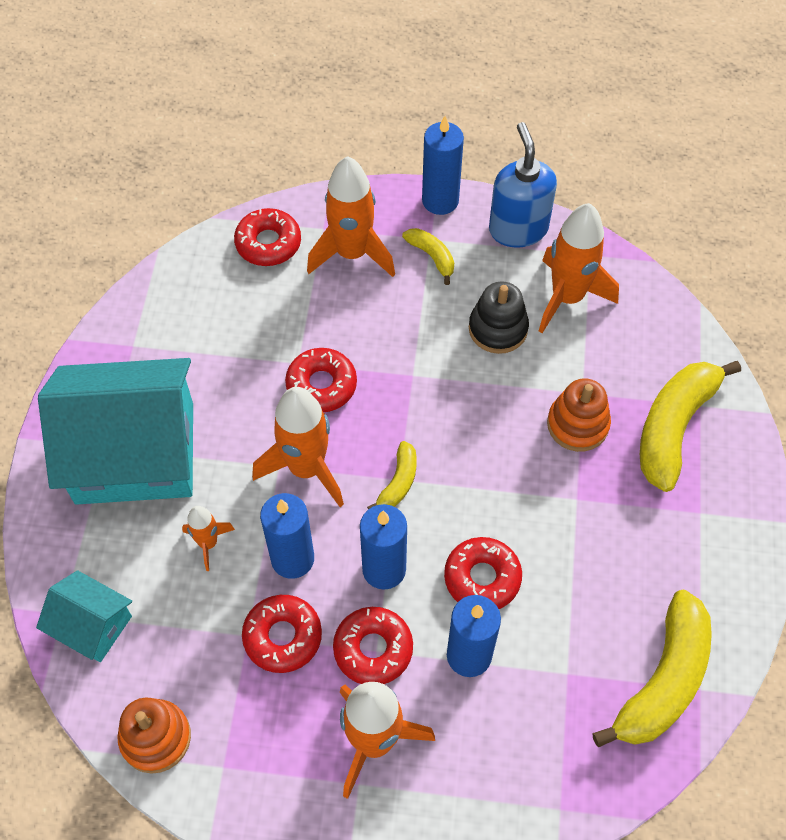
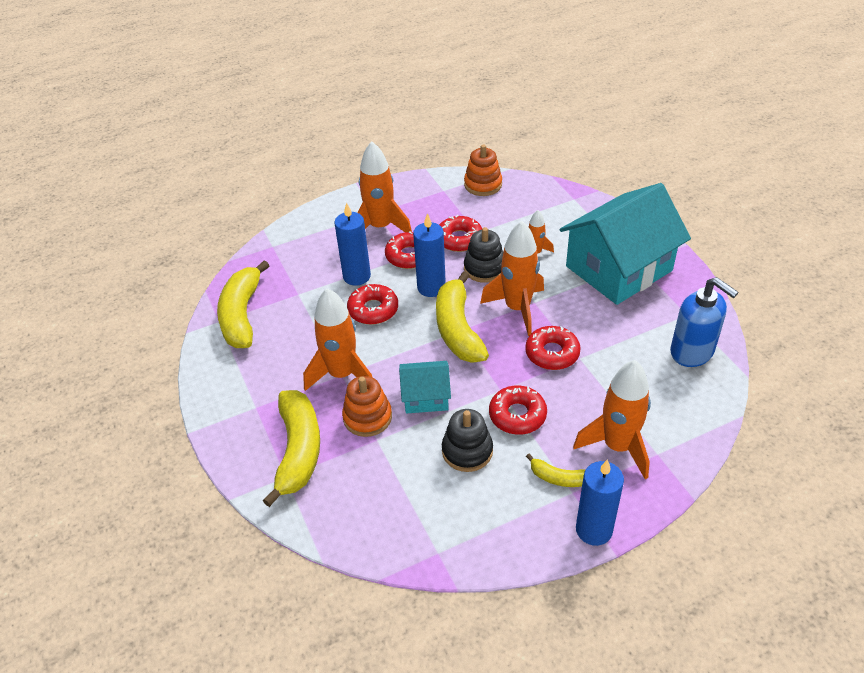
camera: 150 degrees right, 15 degrees down
turquoise house [36,570,132,662] -> turquoise house moved to [399,361,451,414]
red donut [234,208,301,266] -> red donut moved to [489,385,547,435]
blue candle [260,493,314,579] -> black stacking toy [464,227,503,283]
yellow banana [367,441,417,509] -> yellow banana [436,271,489,363], size x2.03
blue soap dispenser [489,122,557,248] -> blue soap dispenser moved to [670,277,739,367]
orange rocket [539,203,619,333] -> orange rocket moved to [303,288,372,391]

